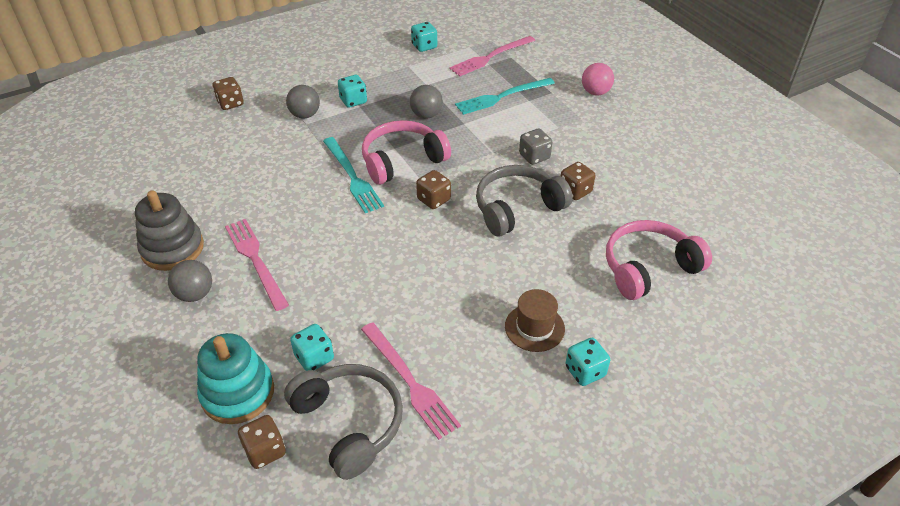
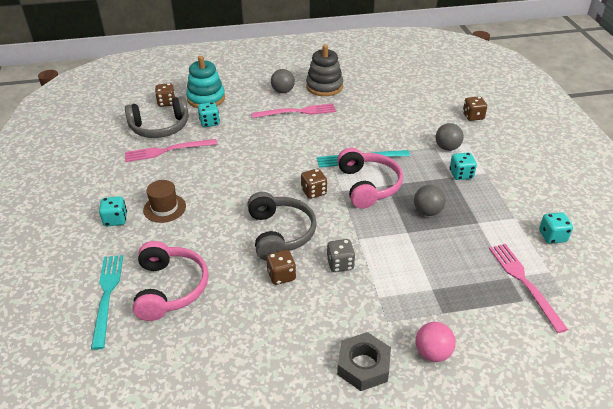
camera: 110 degrees right, 5 degrees down
turquoise fork [455,78,555,115] -> turquoise fork moved to [91,255,123,350]
none -> grey nut [337,332,391,391]

